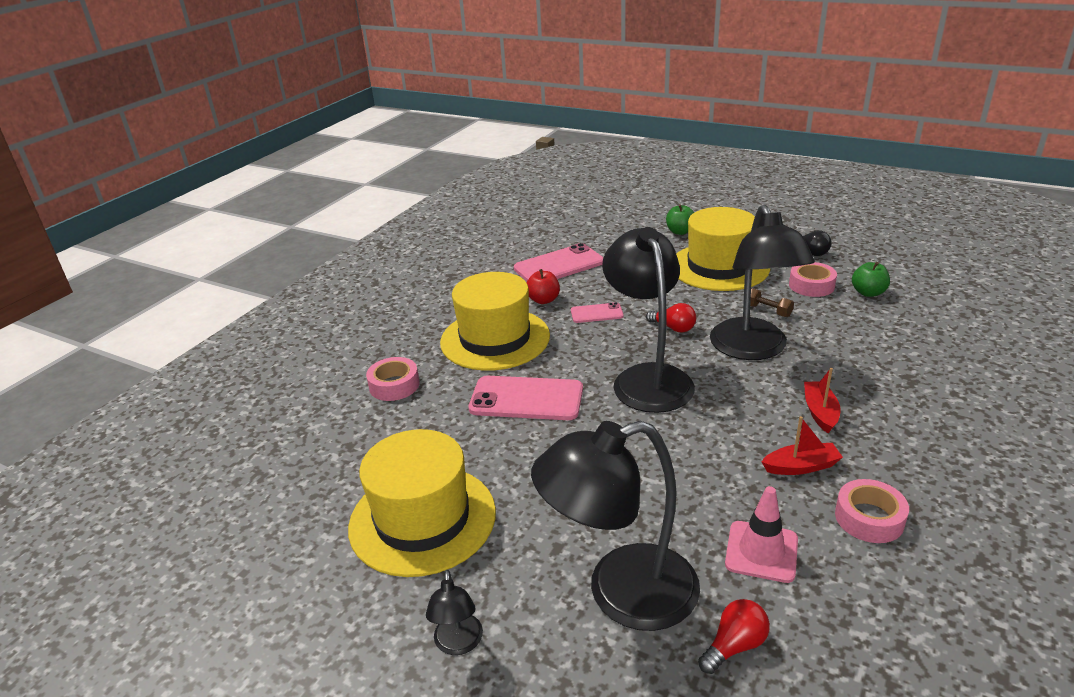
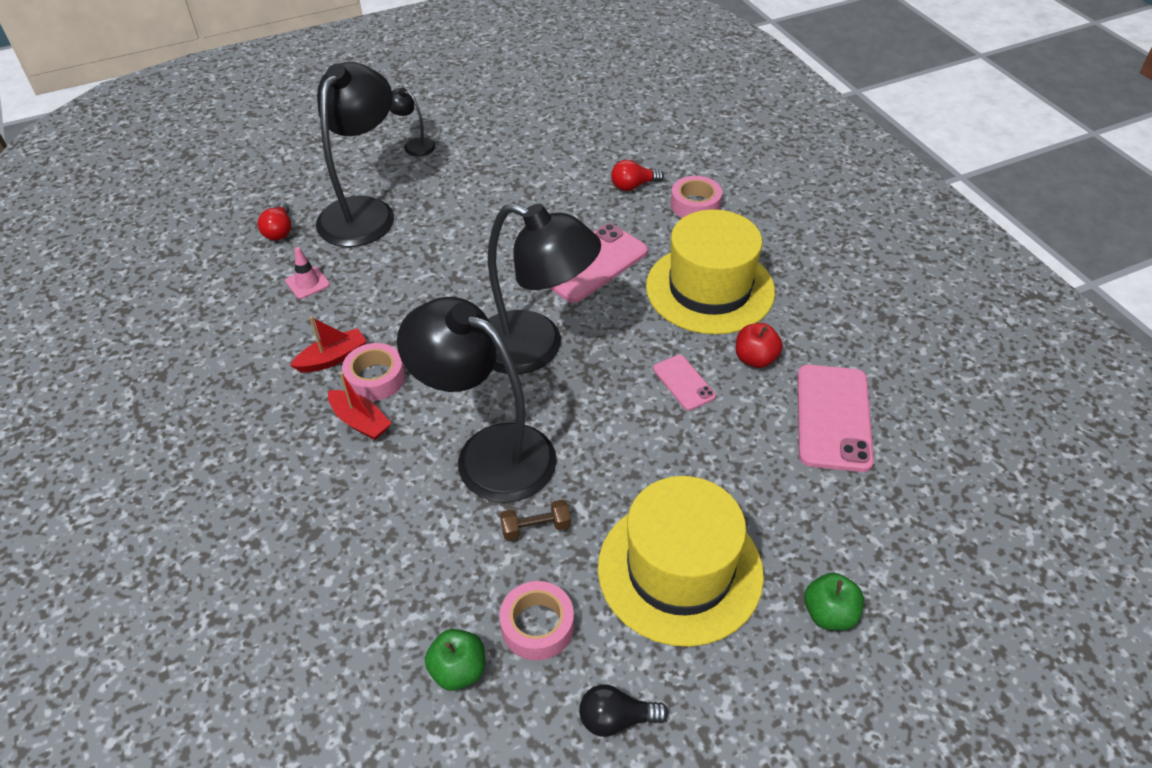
camera: 125 degrees right, 15 degrees up
yellow hat [348,429,496,577] -> none
pink phone [571,302,624,323] -> pink phone turned 60 degrees counterclockwise [653,355,716,411]
red light bulb [646,303,696,332] -> red light bulb moved to [611,160,664,191]
pink traffic cone [725,486,798,583] -> pink traffic cone [285,247,330,299], size x0.67
red boat [761,416,843,475] -> red boat turned 150 degrees counterclockwise [290,316,367,373]
pink tape [835,479,909,543] -> pink tape moved to [342,343,405,401]

